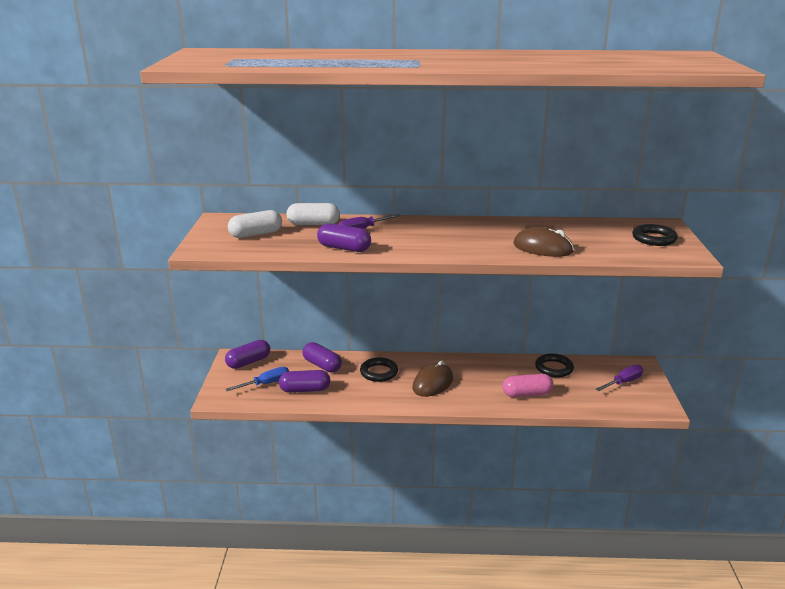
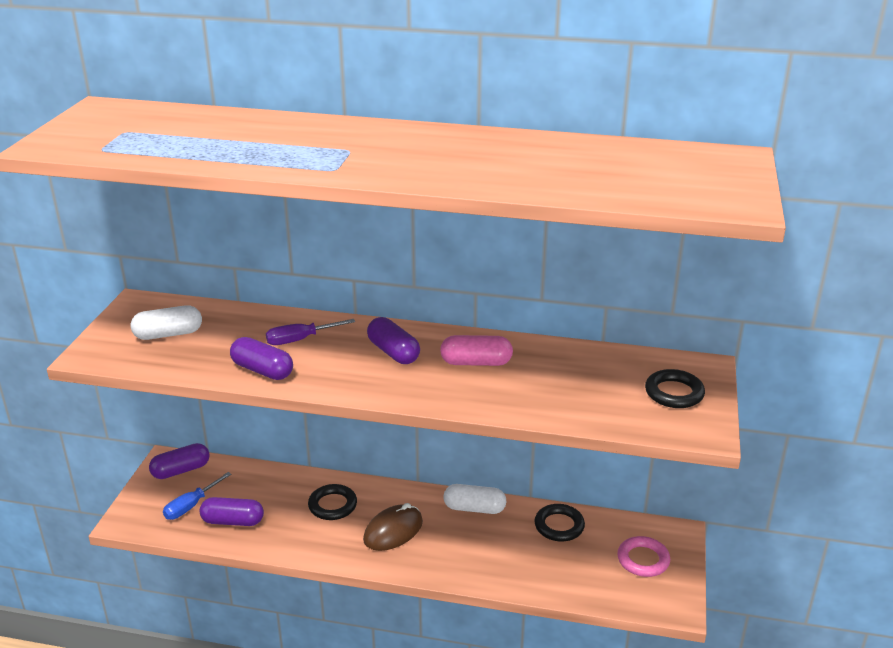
camera: 10 degrees right, 5 degrees up
blue screwdriver [226,367,289,391] -> blue screwdriver turned 150 degrees clockwise [163,472,232,520]
white capsule [287,203,340,225] -> white capsule moved to [444,484,506,514]
purple capsule [302,342,342,372] -> purple capsule moved to [367,317,420,364]
pink capsule [502,374,554,398] -> pink capsule moved to [440,335,513,366]
brown mouse [513,227,574,257] -> none
purple screwdriver [595,365,643,391] -> pink ring [617,536,670,577]

